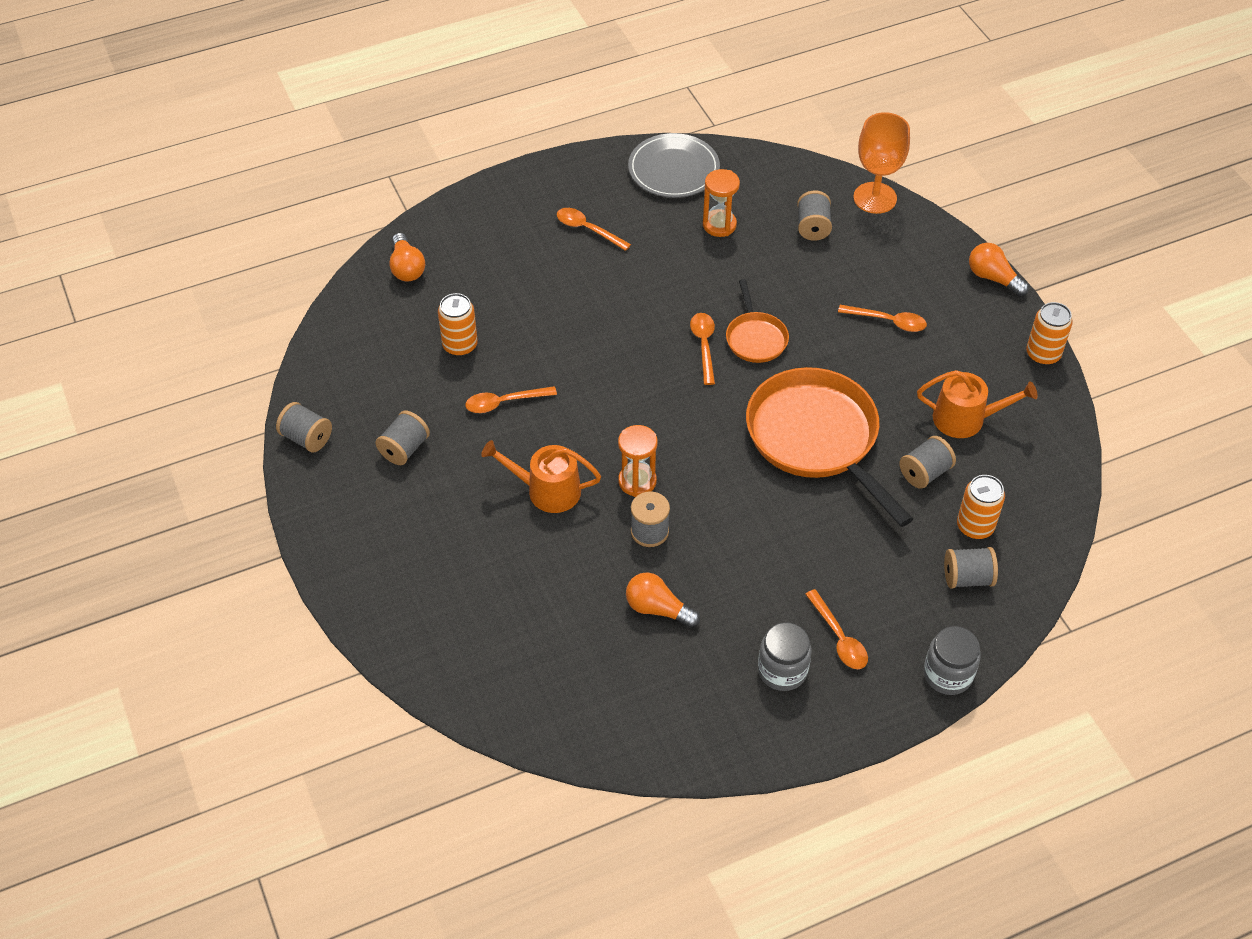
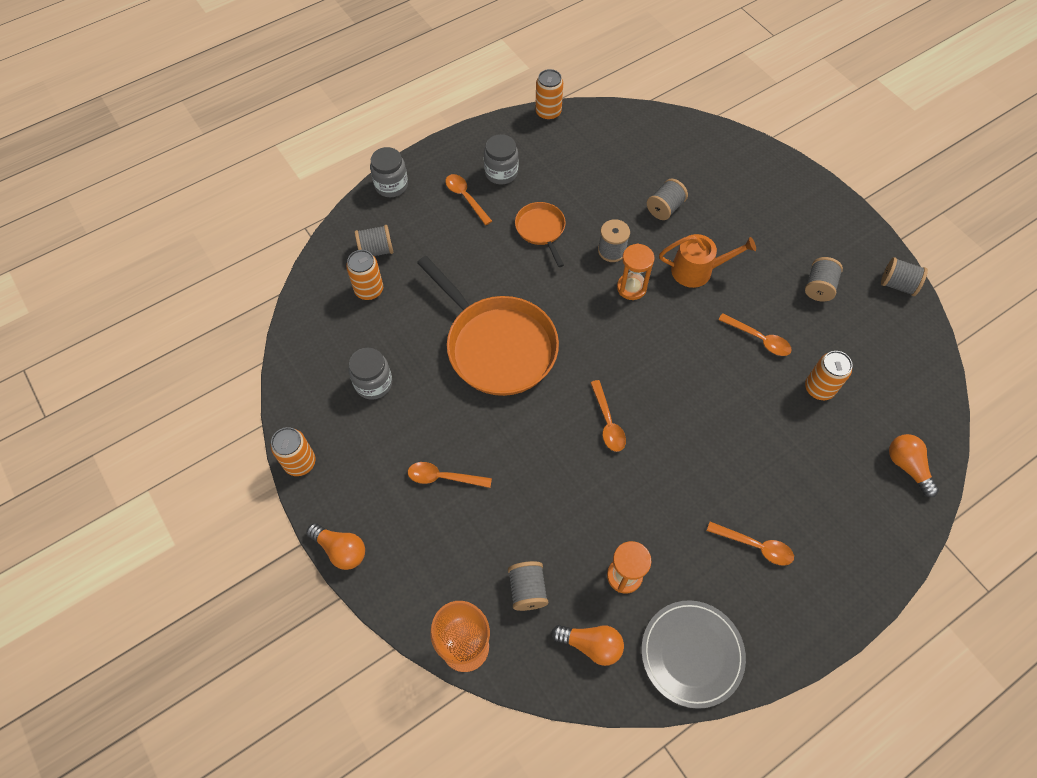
camera: 170 degrees right, 10 degrees up
orange spoon [465,386,557,413] -> orange spoon turned 60 degrees clockwise [718,313,792,356]
orange light bulb [626,572,700,628] -> orange light bulb moved to [552,625,624,666]
orange pan [726,279,789,363] -> orange pan moved to [515,202,566,267]
grey spool [899,436,956,489] -> grey spool moved to [647,178,688,220]
orange watering can [917,370,1038,438] -> grey jar [348,348,392,399]
none -> orange can [535,69,563,120]

